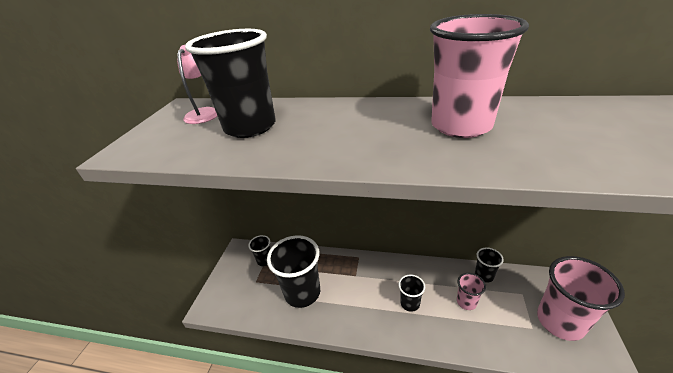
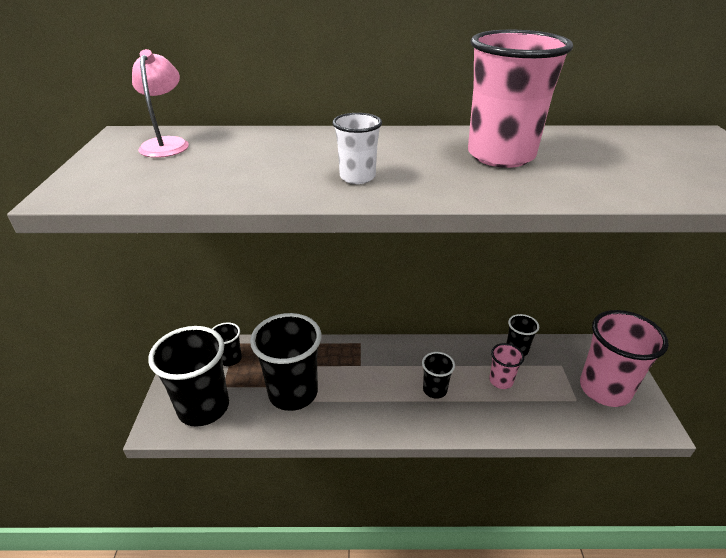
camera: 15 degrees left, 0 degrees up
black cup [185,29,276,138] -> black cup moved to [148,326,229,427]
none -> white cup [332,113,382,184]

